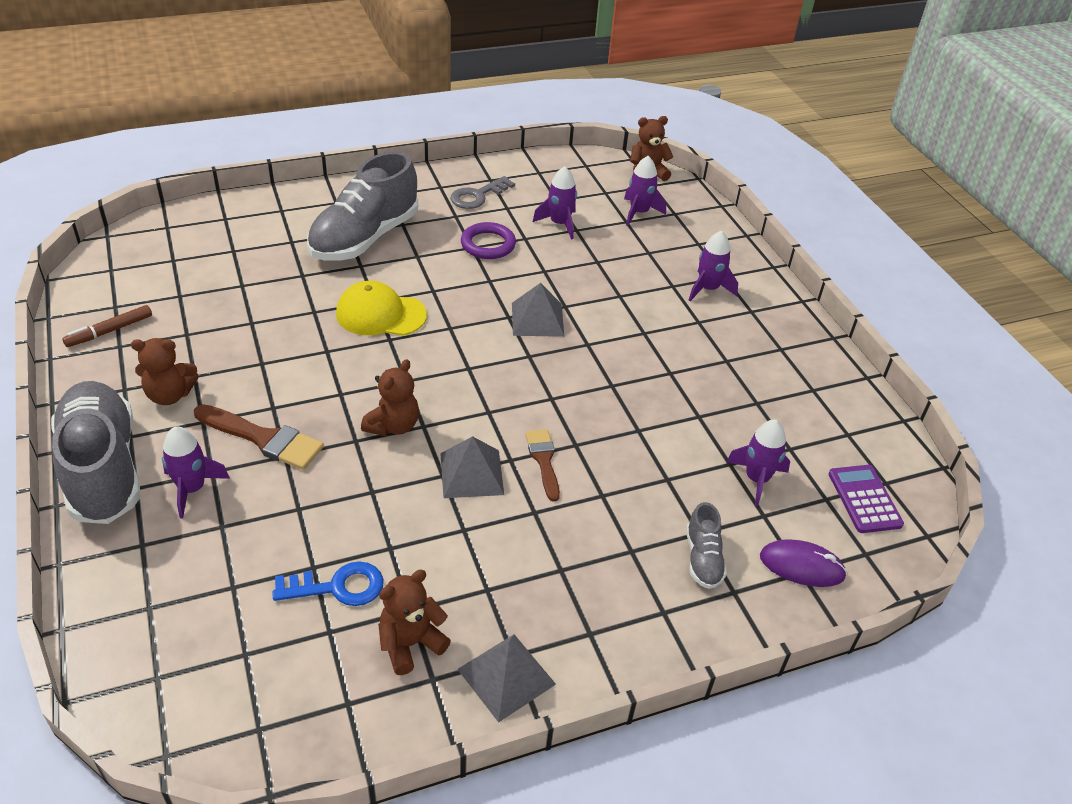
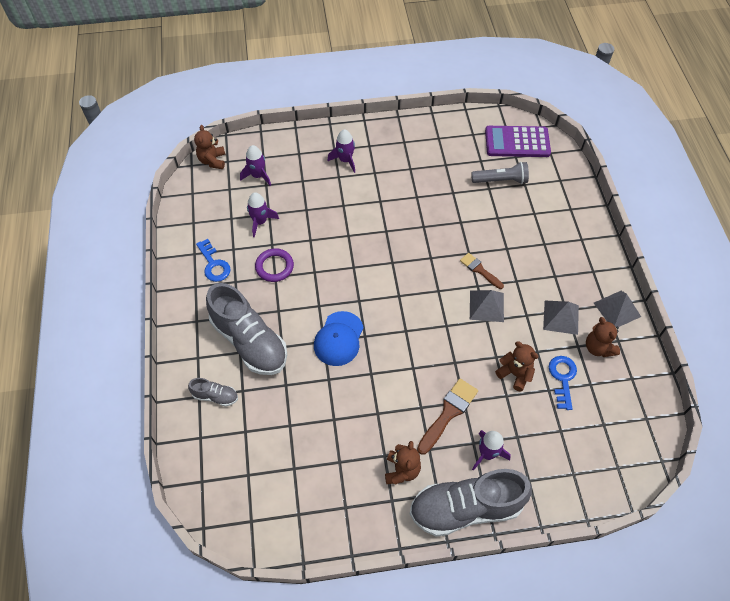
camera: 75 degrees left, 15 degrees up
brown marker [62,305,152,347] -> none
yellow cap [336,281,427,336] -> blue cap [314,311,364,366]
brown teddy bear [361,359,419,436] -> brown teddy bear moved to [495,341,539,391]
grey key [450,176,515,209] -> blue key [196,239,231,282]
grey pyramid [512,283,565,337] -> grey pyramid moved to [543,301,579,335]
brown brush [526,429,560,501] -> brown brush turned 45 degrees clockwise [460,253,504,289]
grey shoe [686,502,727,589] -> grey shoe moved to [188,378,238,407]
purple rocket [726,419,790,507] -> grey flashlight [471,162,529,184]
purple mouse [760,539,847,587] -> none
purple calculator [829,465,904,533] -> purple calculator [485,126,551,157], size x1.57

